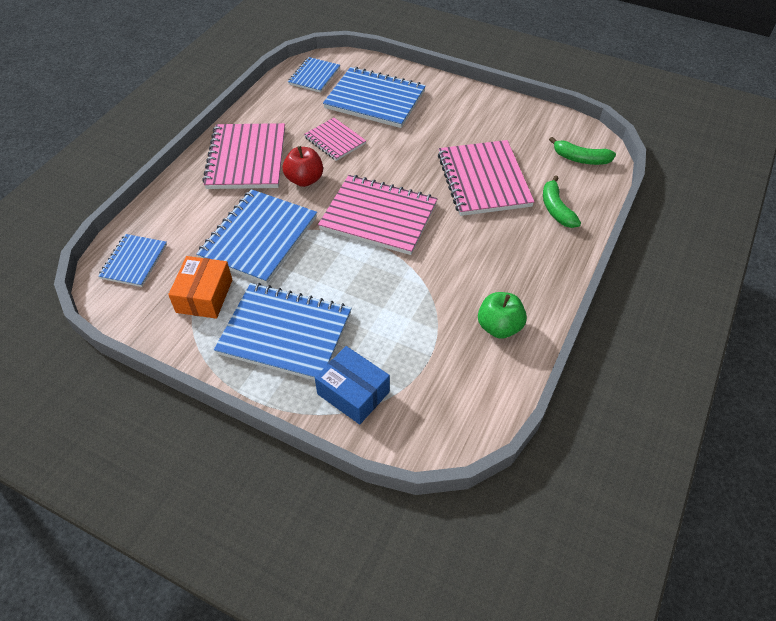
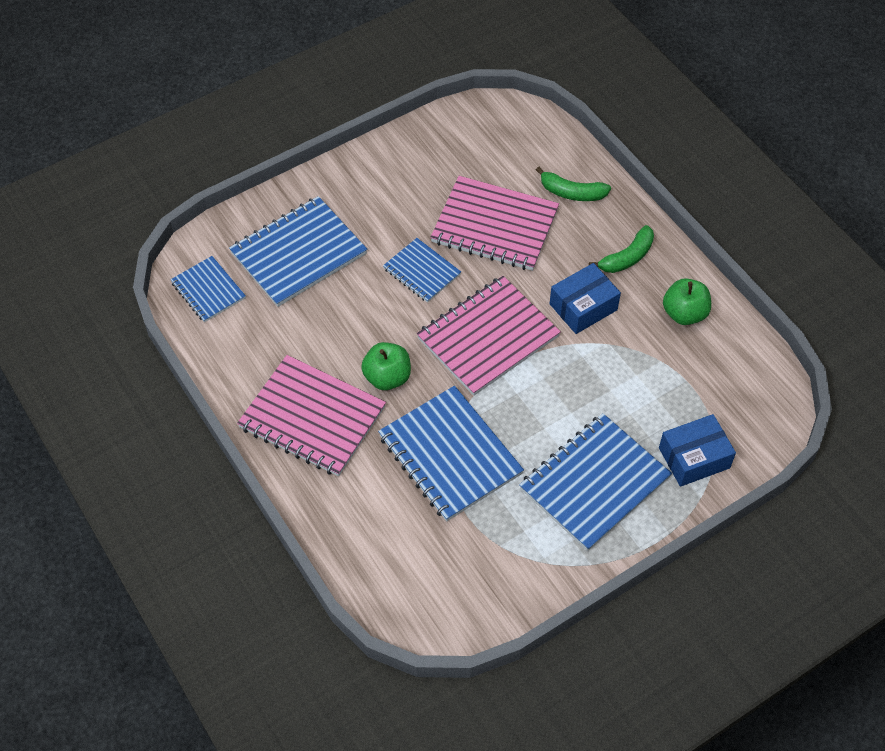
camera: 60 degrees left, 5 degrees up
blue notebook [98,234,167,287] -> blue notebook moved to [383,238,461,303]
orange box [168,256,232,319] -> none
red apple [283,146,323,187] -> green apple [361,342,411,390]
pink notebook [304,118,366,161] -> none
green banana [549,137,616,165] -> green banana moved to [589,225,654,273]
none -> blue box [550,263,621,334]

